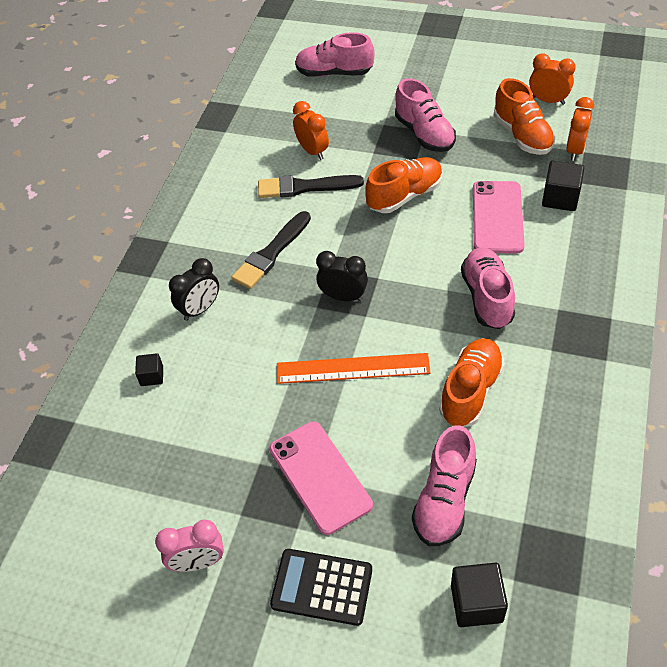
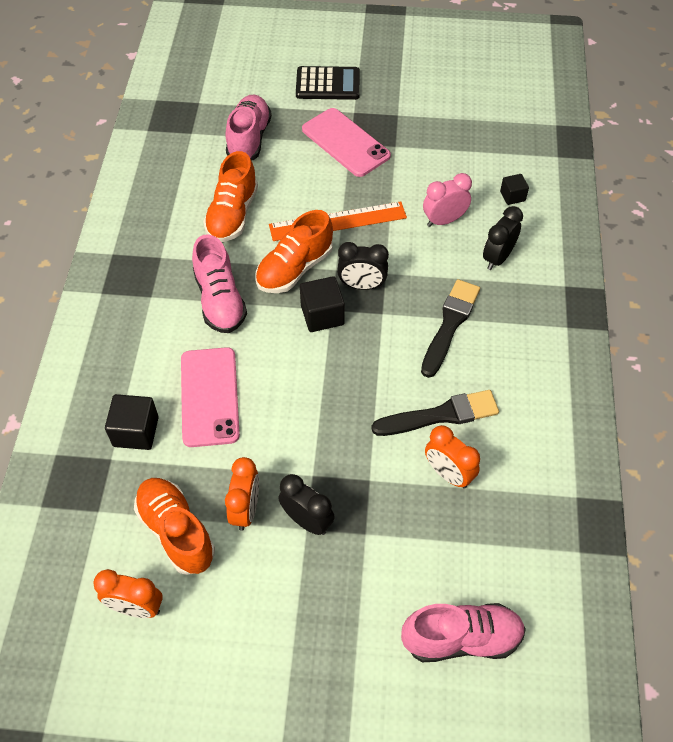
camera: 165 degrees right, 5 degrees up
pink clock [155,519,224,572] -> pink clock moved to [423,173,472,227]
orange shoe [365,157,443,213] -> orange shoe moved to [255,210,333,293]
pink shoe [395,78,456,152] -> black clock [278,474,335,535]
black cube [451,563,508,627] -> black cube moved to [300,276,345,332]
orange clock [566,97,594,161] -> orange clock moved to [225,457,259,531]

